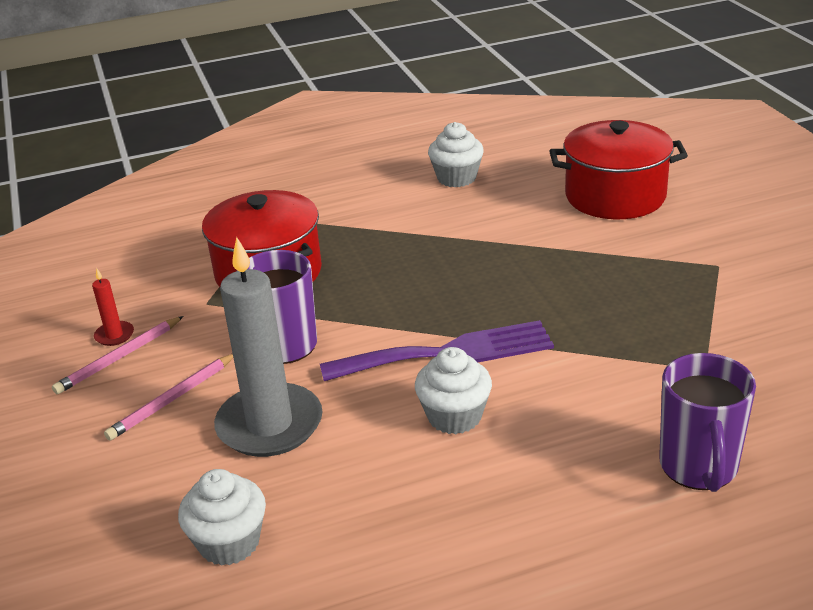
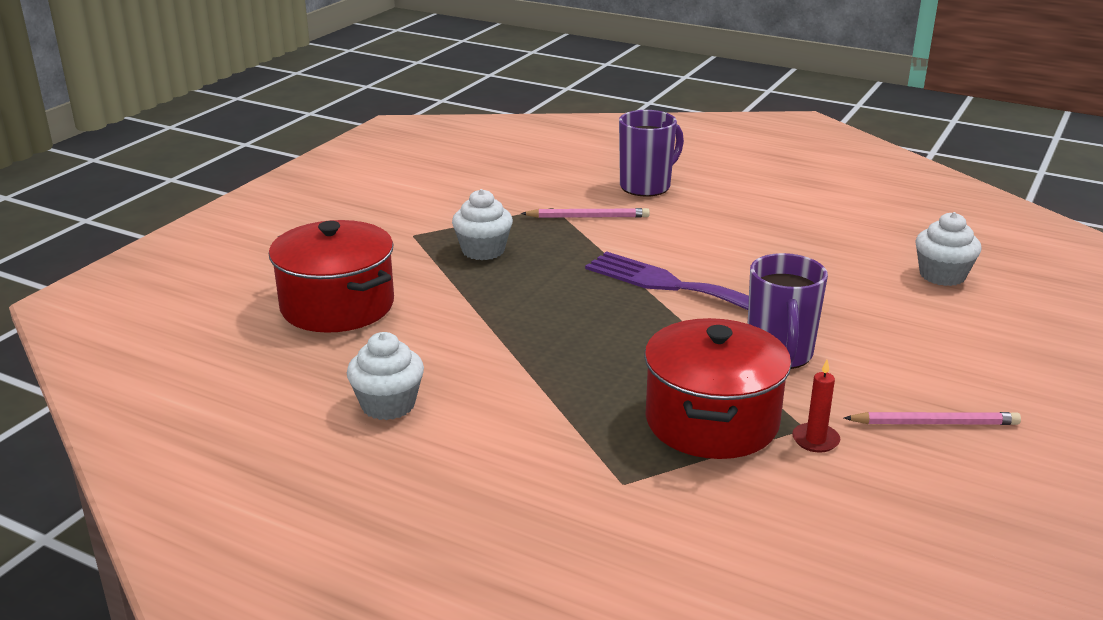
camera: 135 degrees left, 5 degrees down
red candle [92,268,134,346] -> red candle moved to [792,360,840,453]
pink pencil [104,354,233,441] -> pink pencil moved to [521,208,650,218]
grey candle [214,237,322,457] -> none
white cupcake [415,347,492,434] -> white cupcake moved to [452,189,513,260]

